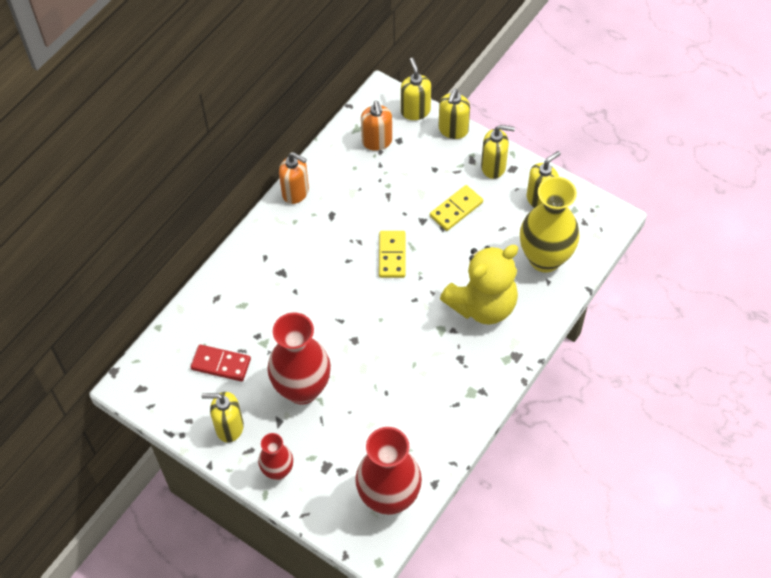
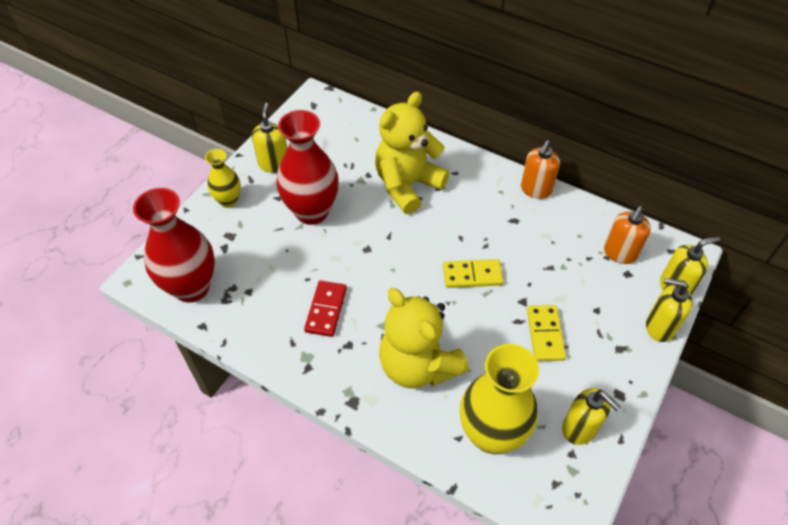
camera: 85 degrees right, 5 degrees down
red domino [191,344,251,382] -> red domino moved to [304,281,347,337]
red vase [258,433,293,480] -> yellow vase [205,149,241,208]
orange soap dispenser [361,101,392,151] -> orange soap dispenser turned 45 degrees counterclockwise [604,206,651,264]
yellow domino [430,185,483,231] -> yellow domino turned 45 degrees clockwise [527,305,566,361]
yellow soap dispenser [481,125,515,179] -> none
none -> yellow teddy bear [375,92,449,214]

